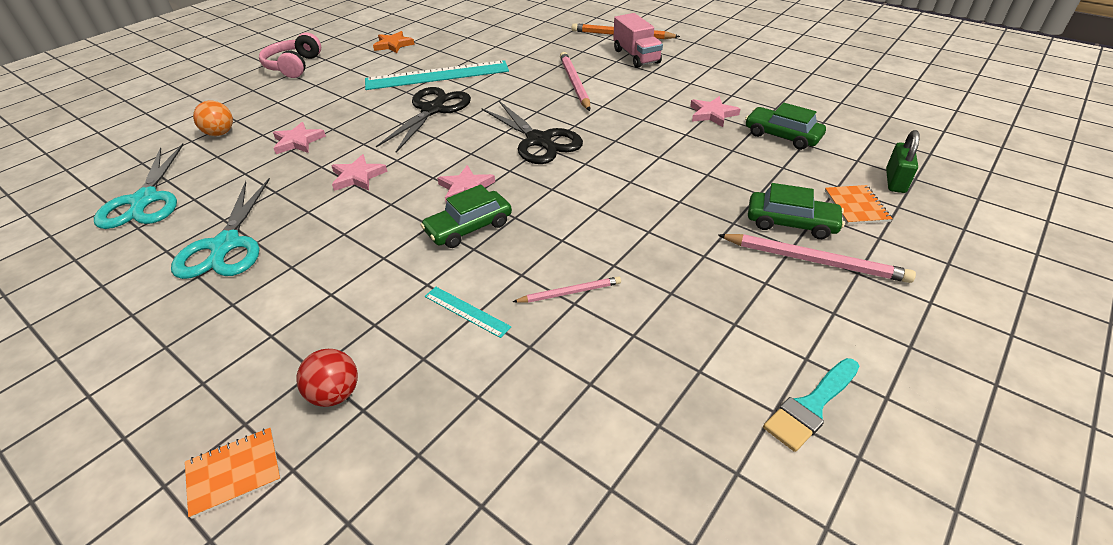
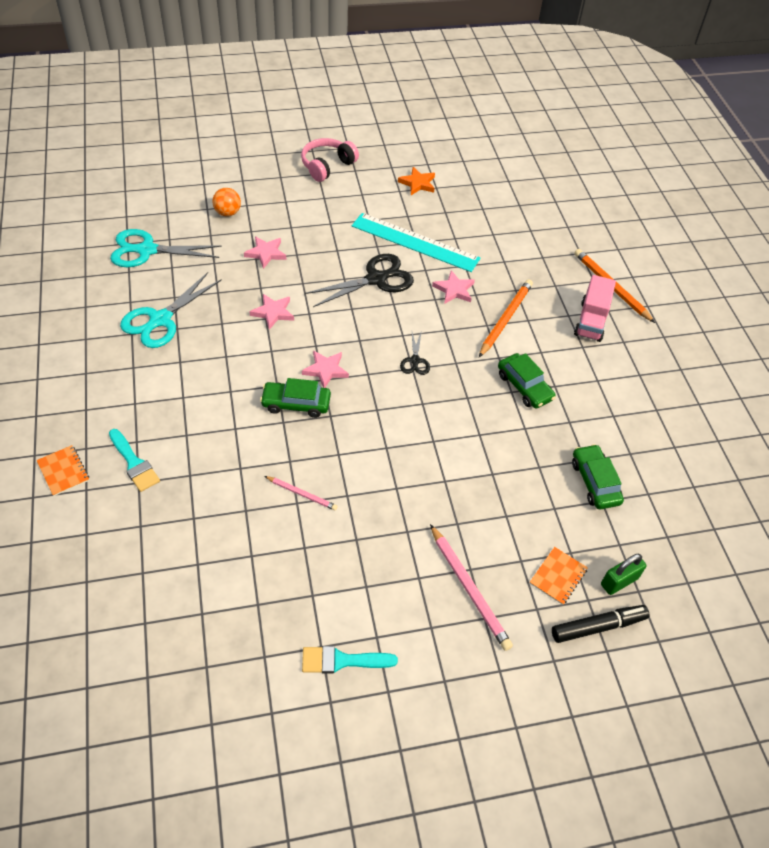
camera: 35 degrees right, 10 degrees up
turquoise scissors [94,144,184,229] -> turquoise scissors turned 60 degrees clockwise [110,229,222,267]
orange notebook [185,428,281,519] -> orange notebook turned 45 degrees clockwise [37,445,89,496]
red ball [296,349,358,407] -> turquoise brush [109,429,160,492]
turquoise ruler [425,287,511,338] -> none
black scissors [482,101,583,164] -> black scissors [400,330,430,375], size x0.51
pink pencil [560,52,590,111] -> orange pencil [479,279,533,357]
pink star [690,96,740,127] -> pink star moved to [432,270,475,304]
green car [748,183,844,239] -> green car moved to [498,353,556,408]
none -> black marker [552,605,649,643]

